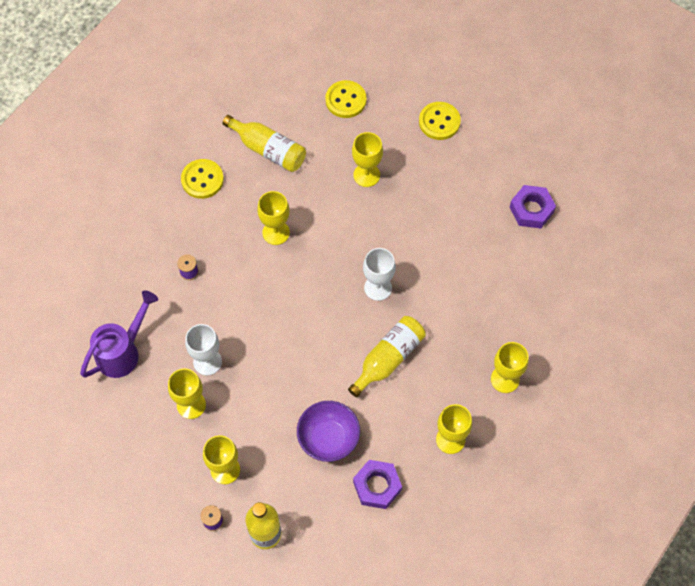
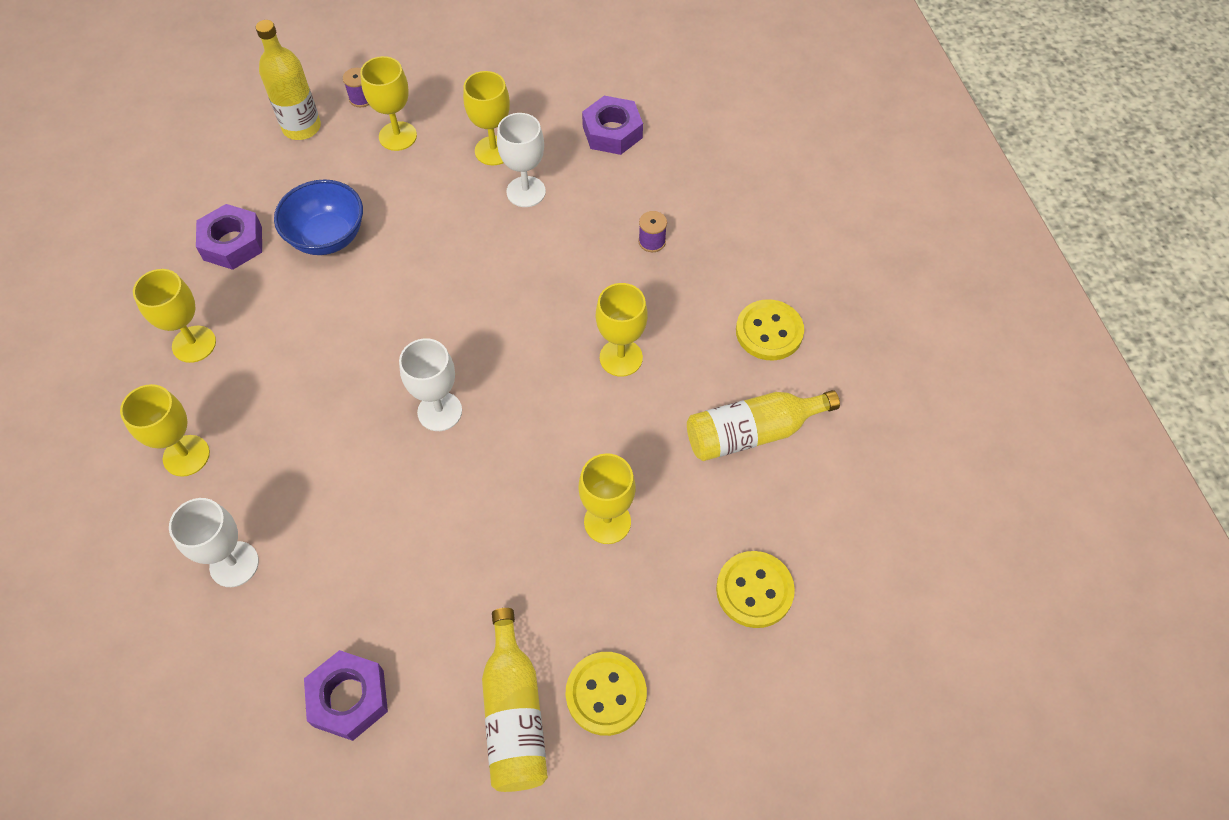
camera: 130 degrees right, 5 degrees down
purple watering can [80,290,158,378] -> purple nut [582,96,643,155]
purple bowl [297,401,360,462] -> blue bowl [274,179,363,255]
yellow bottle [348,316,426,397] -> yellow bottle moved to [482,608,548,792]
none -> white goblet [169,498,259,587]

